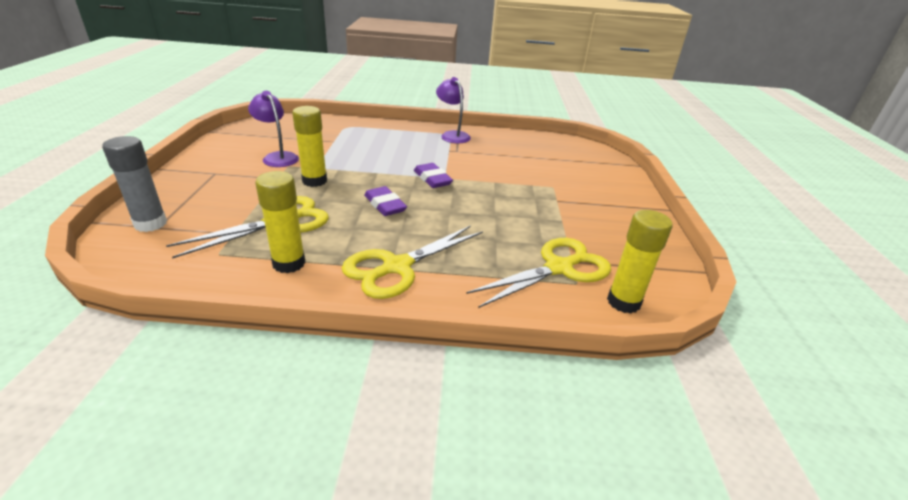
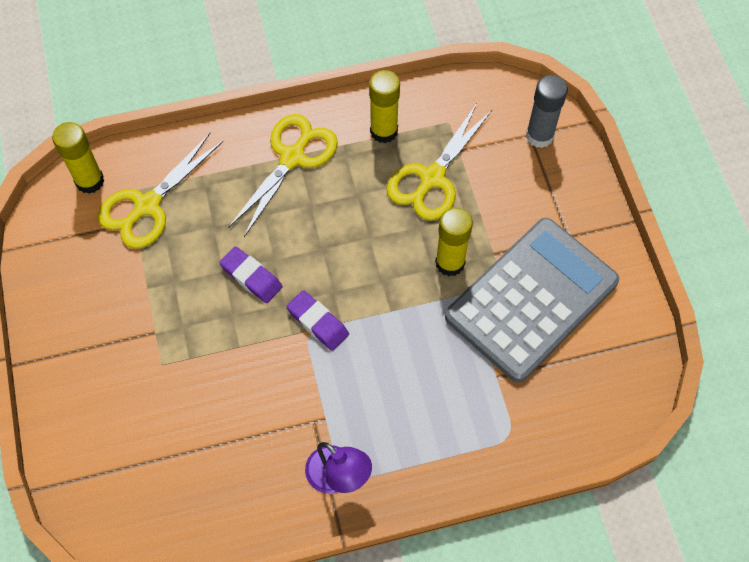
camera: 165 degrees right, 30 degrees up
purple lamp [248,91,299,167] -> grey calculator [445,218,619,383]
purple eraser [364,186,407,216] -> purple eraser moved to [219,246,283,303]

